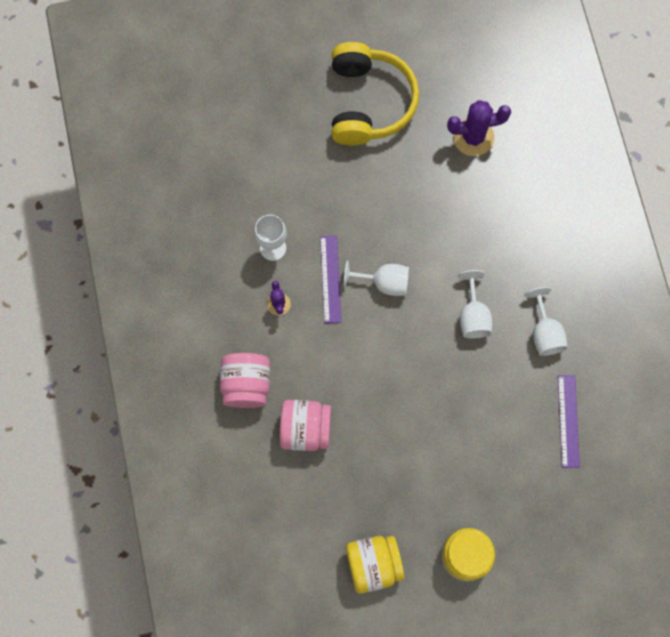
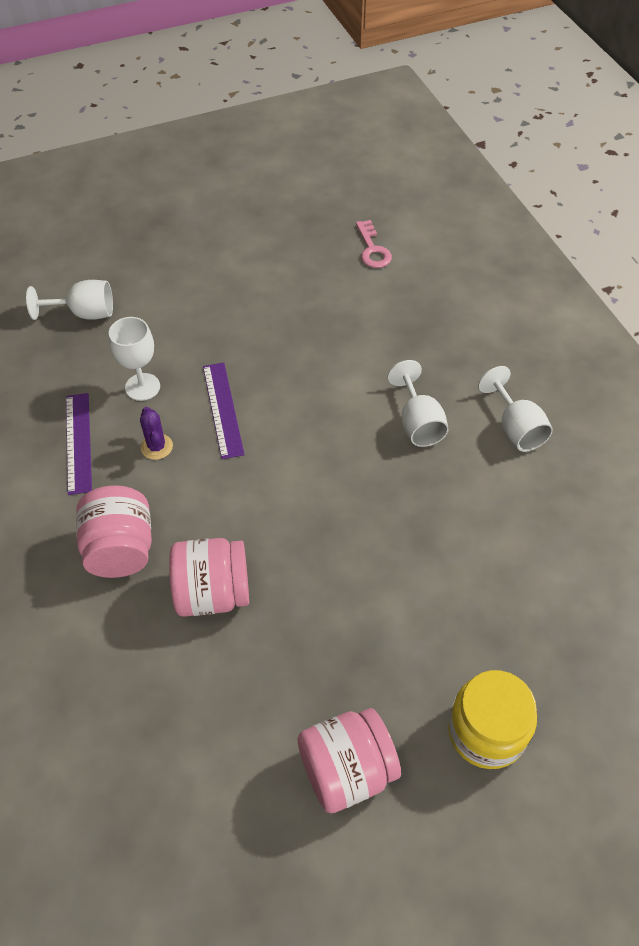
camera: 10 degrees left, 20 degrees down
yellow headphones [332,42,419,146] -> none
white goblet [343,260,409,296] -> white goblet moved to [26,280,113,320]
yellow jar [346,536,405,594] -> pink jar [297,708,401,814]
purple cactus [447,100,511,156] -> pink key [356,220,392,268]
purple ruler [558,375,580,468] -> purple ruler moved to [66,393,92,495]

